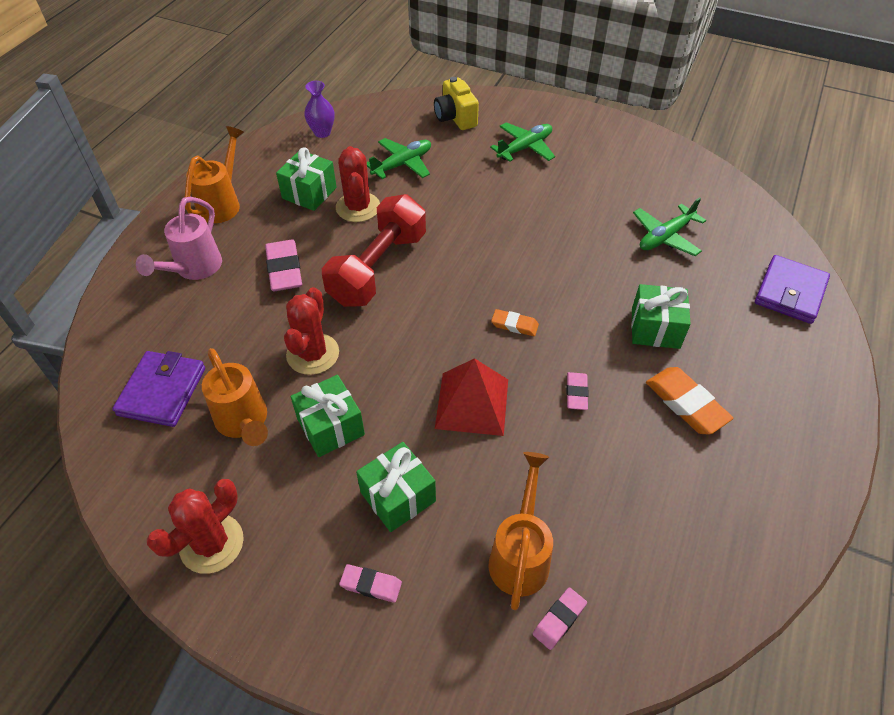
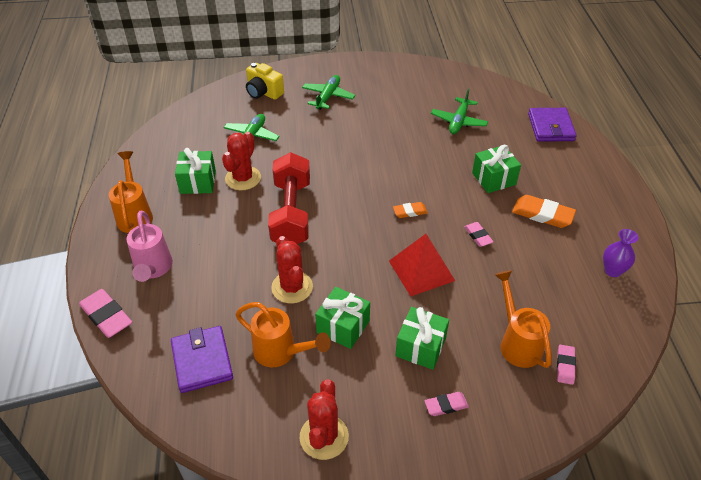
camera: 30 degrees left, 5 degrees down
pink eraser [265,240,302,291] -> pink eraser moved to [79,289,132,338]
purple vase [304,81,335,138] -> purple vase moved to [603,229,639,277]
red cactus [336,146,380,222] -> red cactus turned 60 degrees clockwise [222,132,261,190]

